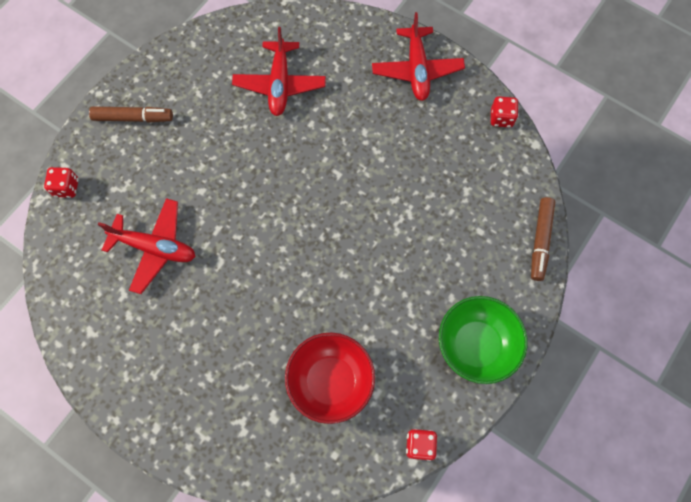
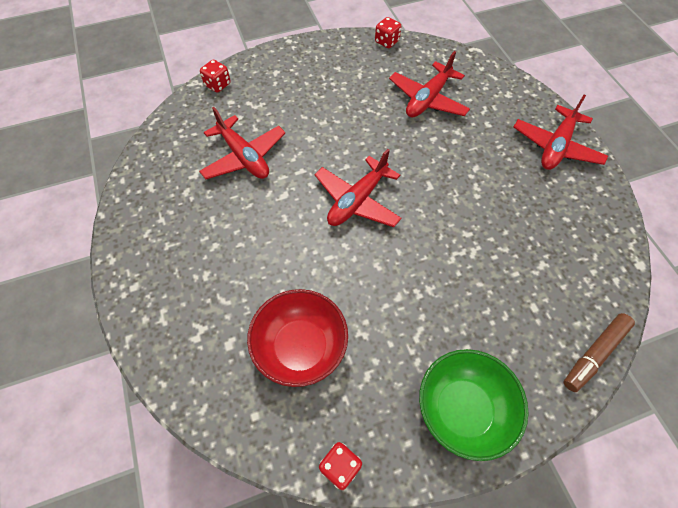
camera: 35 degrees right, 10 degrees down
brown marker [89,106,173,123] -> none
red dice [491,96,519,128] -> red dice moved to [375,17,402,48]
none -> red plane [314,149,402,227]

